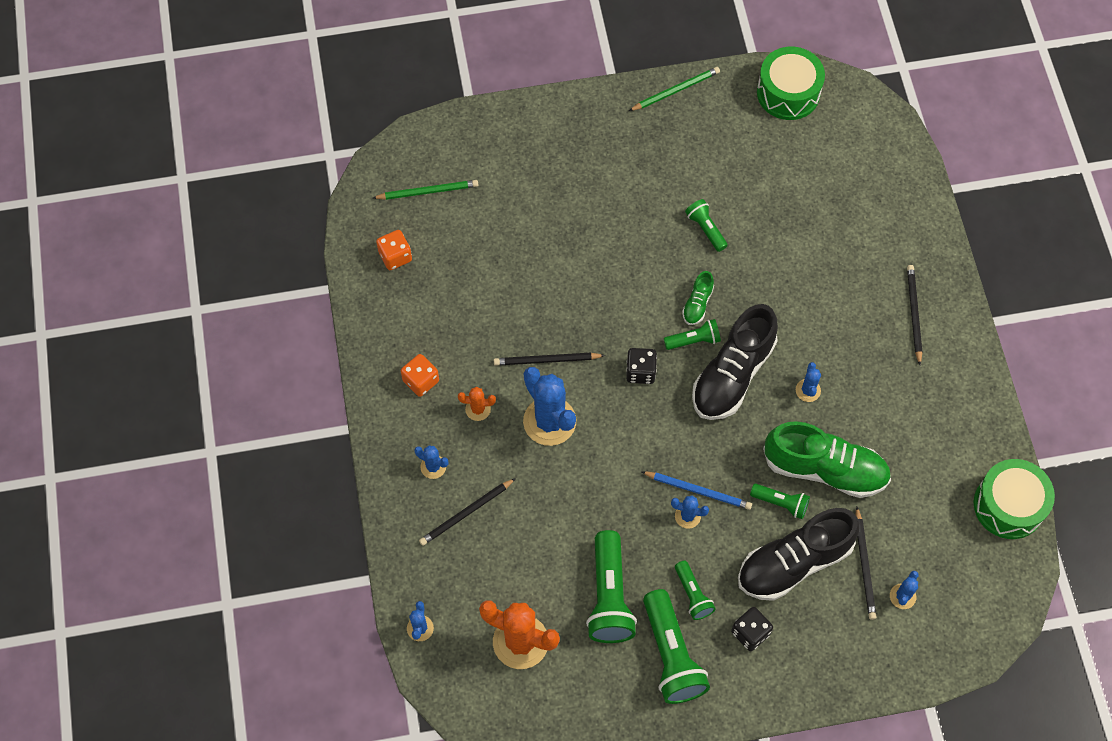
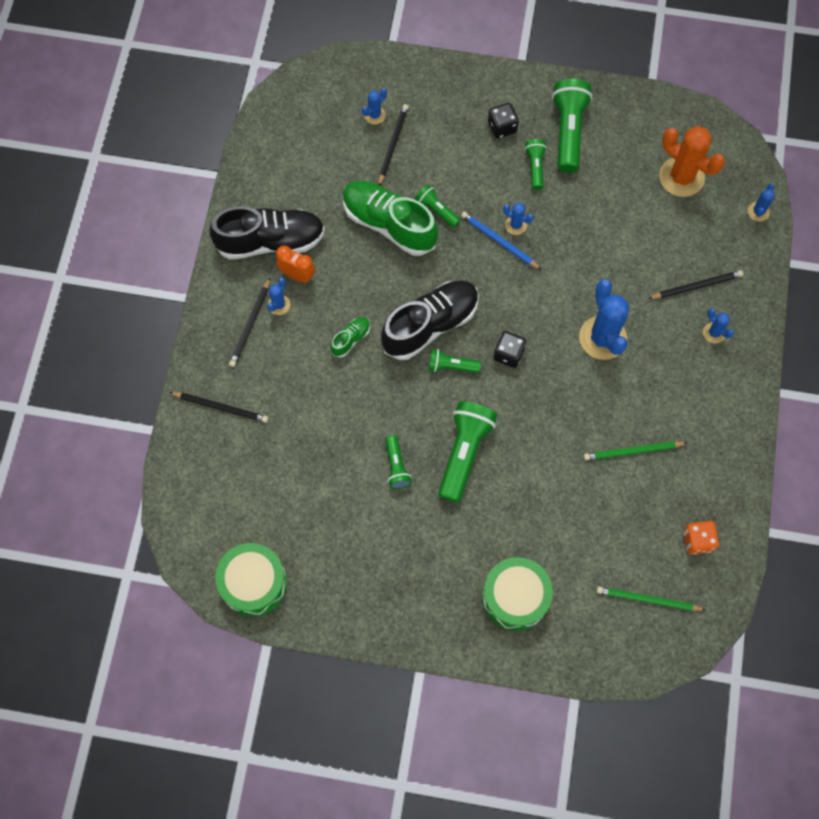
camera: 160 degrees left, 5 degrees up
orange dice [401,354,439,397] -> none
orange cactus [458,387,496,421] -> none
black pencil [494,353,605,366] -> black pencil moved to [169,392,268,423]
green flashlight [586,530,637,643] -> green flashlight moved to [438,401,497,503]
green pencil [629,67,720,111] -> green pencil moved to [584,441,687,460]
green shoe [682,271,714,325] -> green shoe moved to [331,317,370,358]
black shoe [738,508,860,601] -> black shoe moved to [209,206,325,259]
blue cactus [796,362,821,402] -> blue cactus moved to [267,278,290,315]
green drum [974,459,1055,539] -> green drum moved to [482,557,553,631]
none -> orange clock [276,246,315,283]

